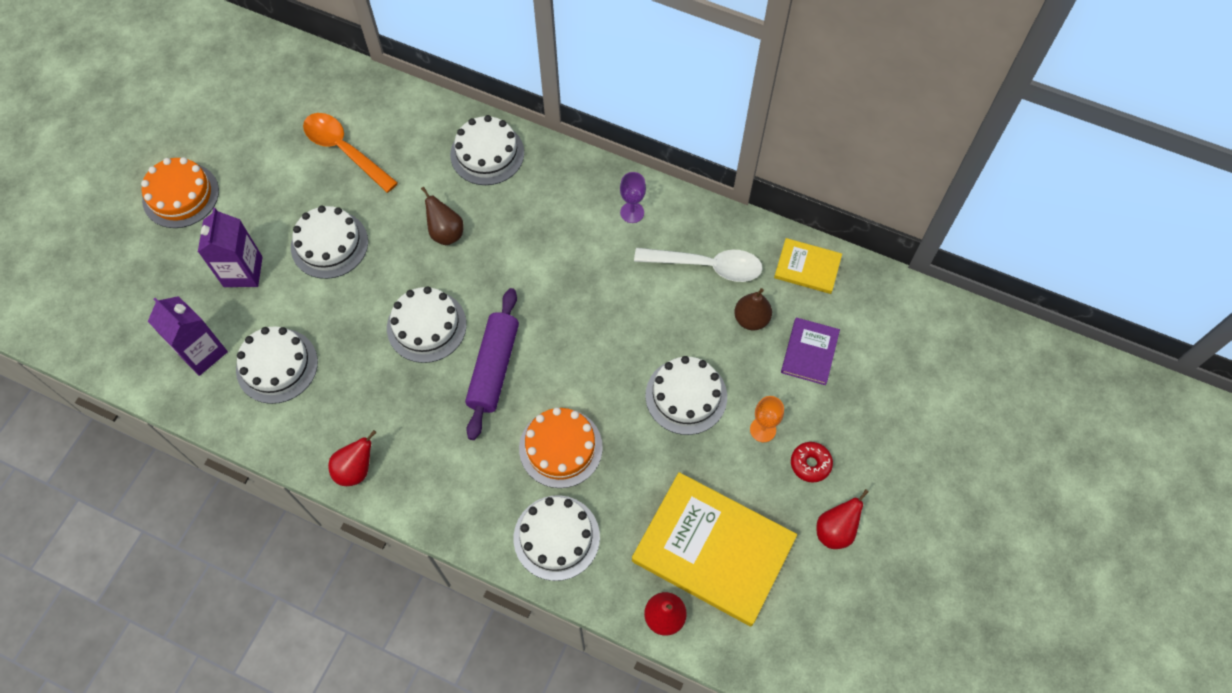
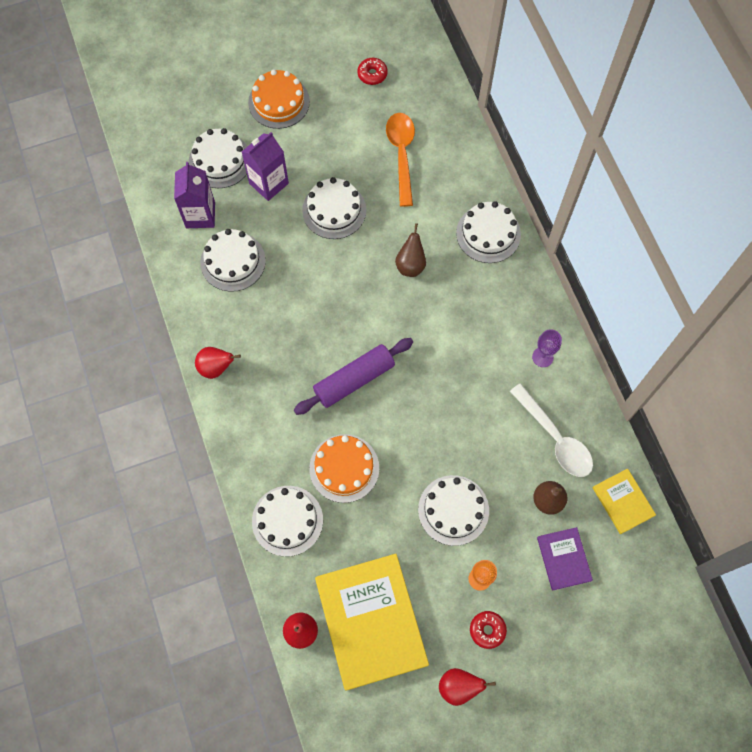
camera: 45 degrees right, 5 degrees up
white cake [387,286,467,363] -> white cake moved to [189,128,248,188]
purple book [781,317,840,385] -> purple book turned 75 degrees counterclockwise [537,527,593,591]
none -> red donut [357,58,388,85]

